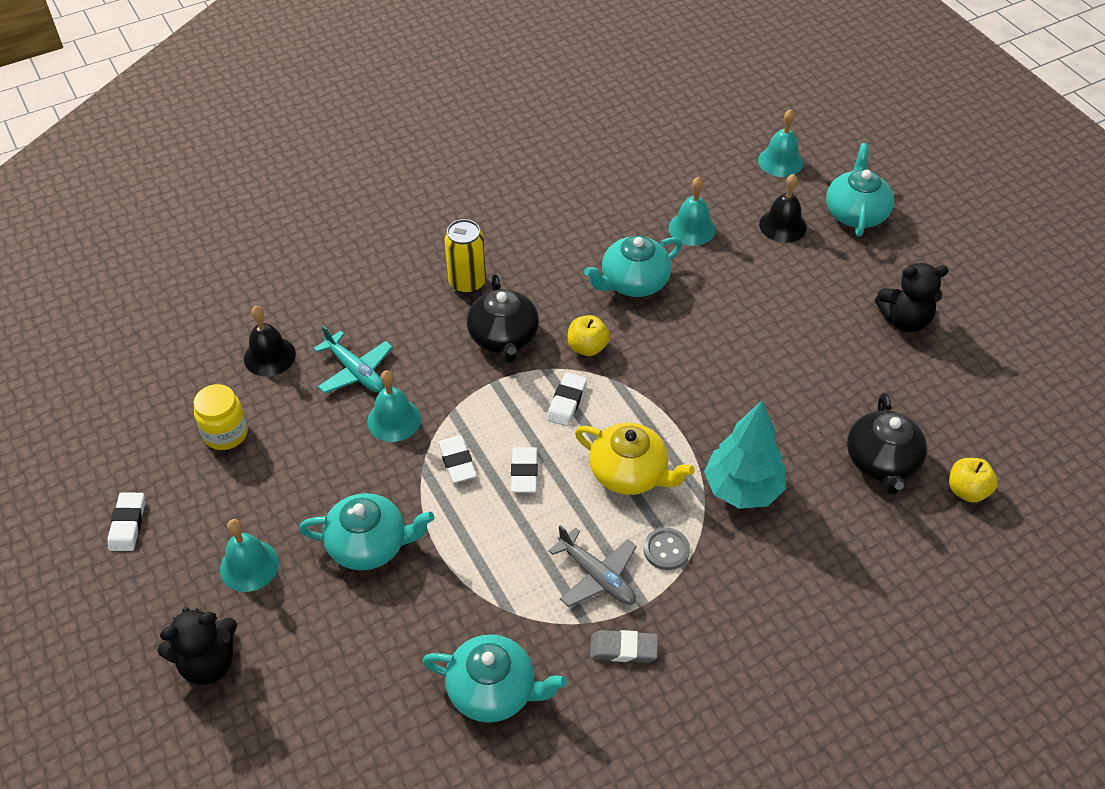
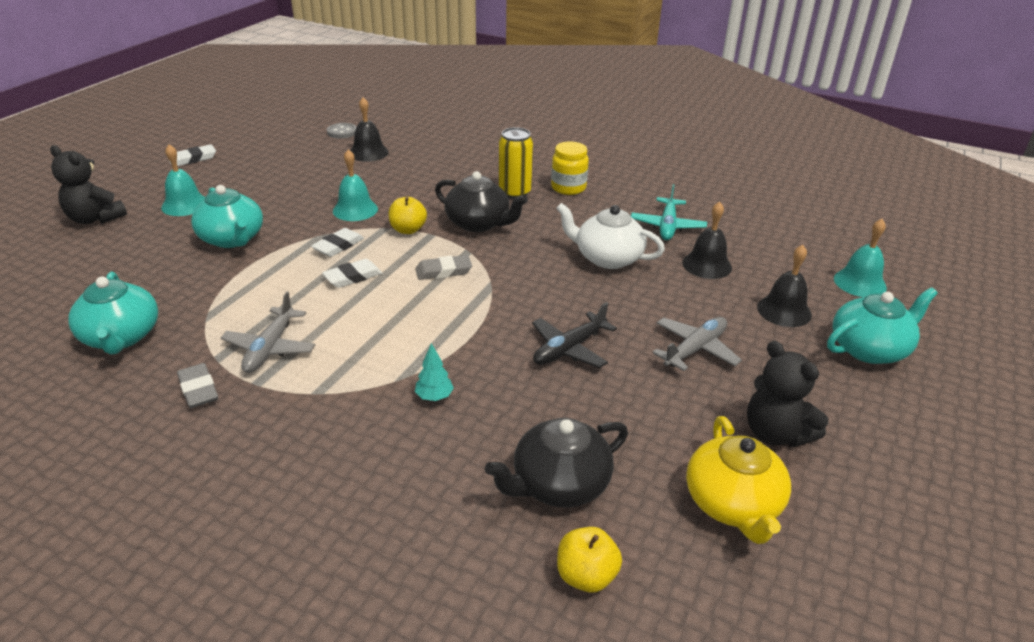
camera: 55 degrees right, 15 degrees down
yellow jar [193,384,248,450] -> yellow jar moved to [551,142,589,195]
turquoise plane [314,325,393,393] -> turquoise plane moved to [631,184,707,240]
black teapot [467,274,539,363] -> black teapot turned 105 degrees counterclockwise [435,171,528,232]
white eraser [547,372,587,426] -> grey eraser [415,255,472,280]
yellow apple [568,315,610,356] -> yellow apple moved to [388,197,427,234]
yellow teapot [575,423,695,495] -> yellow teapot moved to [686,416,791,544]
turquoise teapot [584,236,682,297] -> white teapot [556,203,665,269]
grey button [644,528,690,570] -> grey button moved to [327,123,357,139]
turquoise bell [669,177,716,246] -> black bell [682,201,732,279]
turquoise tree [704,401,786,509] -> turquoise tree [415,343,454,401], size x0.43
none -> black plane [532,302,617,368]
none -> grey plane [652,317,742,371]

